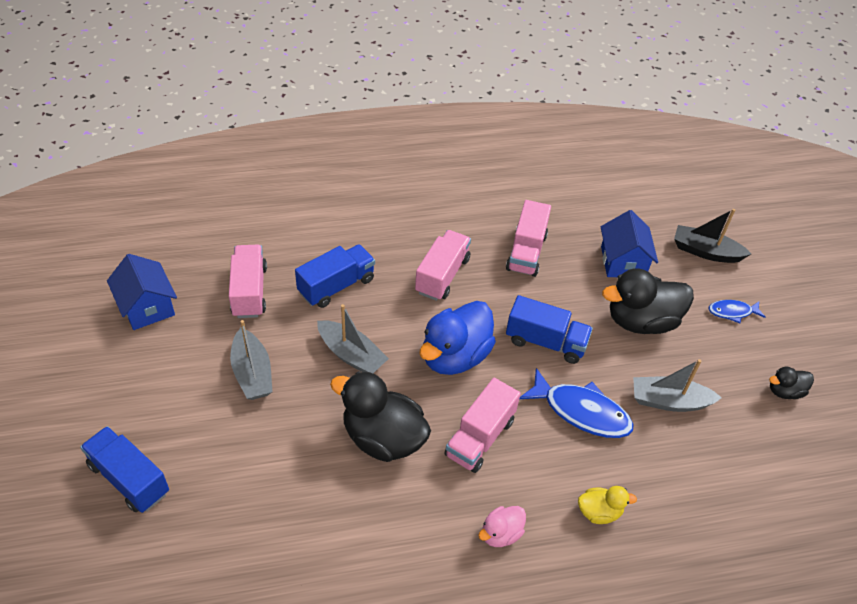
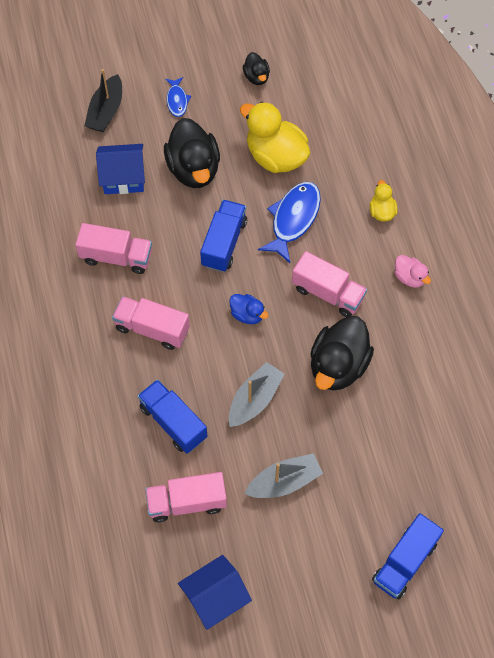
camera: 90 degrees left, 15 degrees up
blue duck [420,301,496,375] -> blue duck [229,294,269,324], size x0.50
grey boat [633,359,722,412] -> yellow duck [240,102,310,173]

